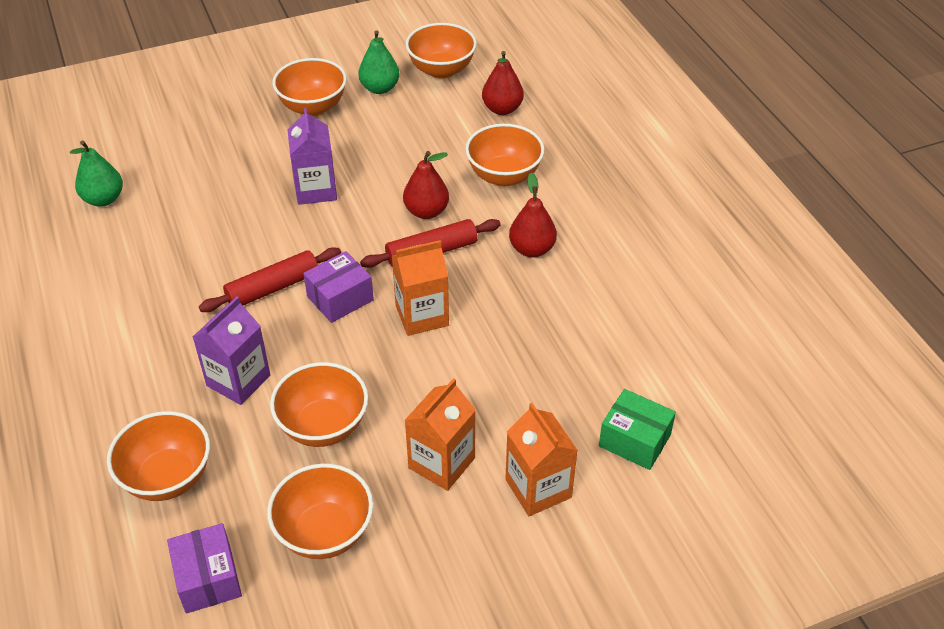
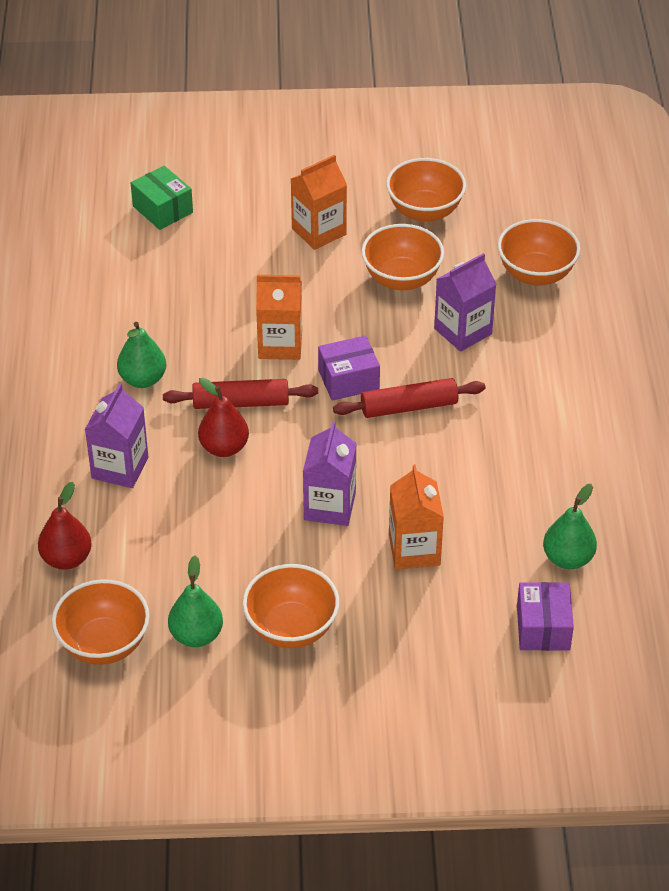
camera: 160 degrees left, 0 degrees up
purple box [167,523,242,614] -> purple box moved to [517,582,574,651]
orange bowl [465,124,545,186] -> purple carton [85,383,148,488]
orange carton [505,403,578,516] -> orange carton moved to [389,464,444,570]
red pear [509,172,557,257] -> green pear [117,322,166,388]

